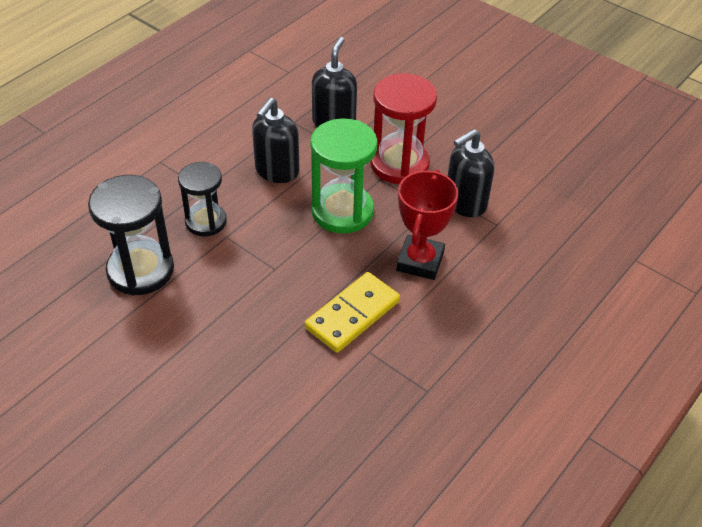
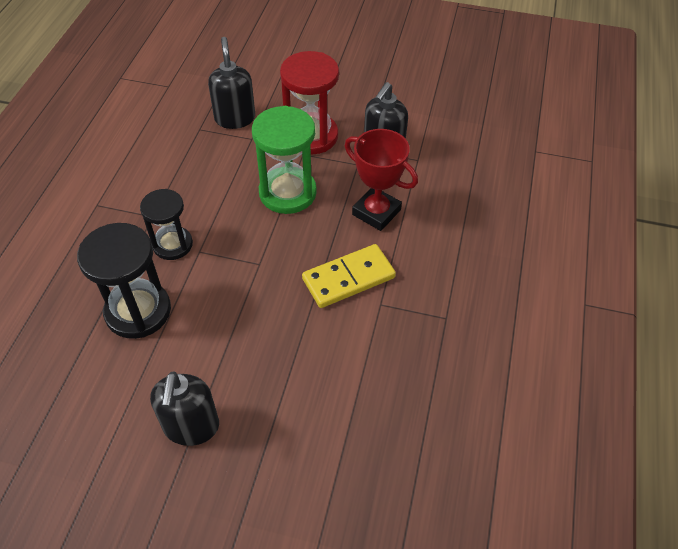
camera: 25 degrees left, 5 degrees up
black soap dispenser [252,98,300,183] -> black soap dispenser moved to [150,371,219,446]
yellow domino [305,272,400,353] -> yellow domino turned 45 degrees clockwise [302,244,396,308]
red trophy [396,170,459,280] -> red trophy turned 45 degrees counterclockwise [345,129,418,231]

